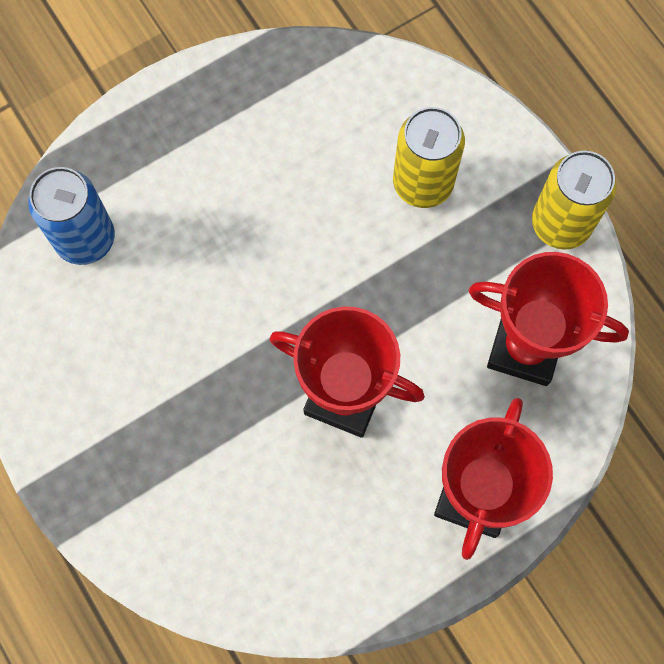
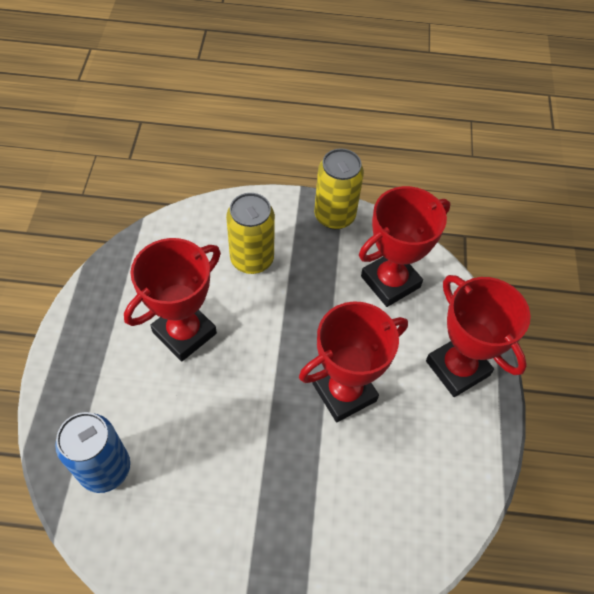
camera: 55 degrees left, 15 degrees down
none -> red trophy [124,238,221,361]

